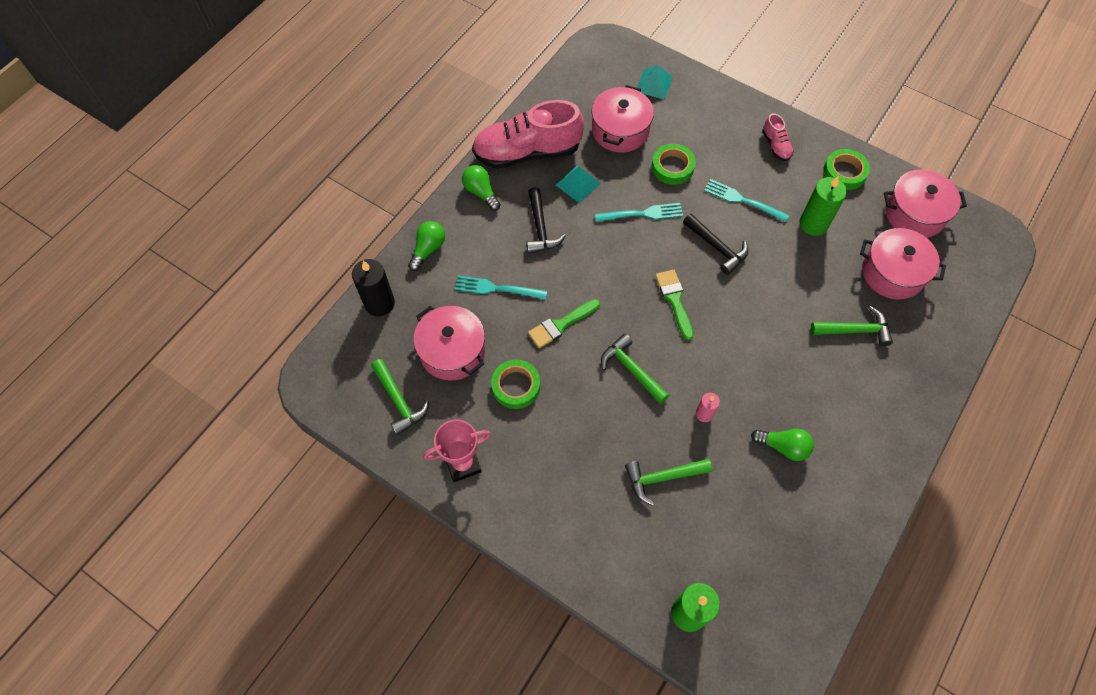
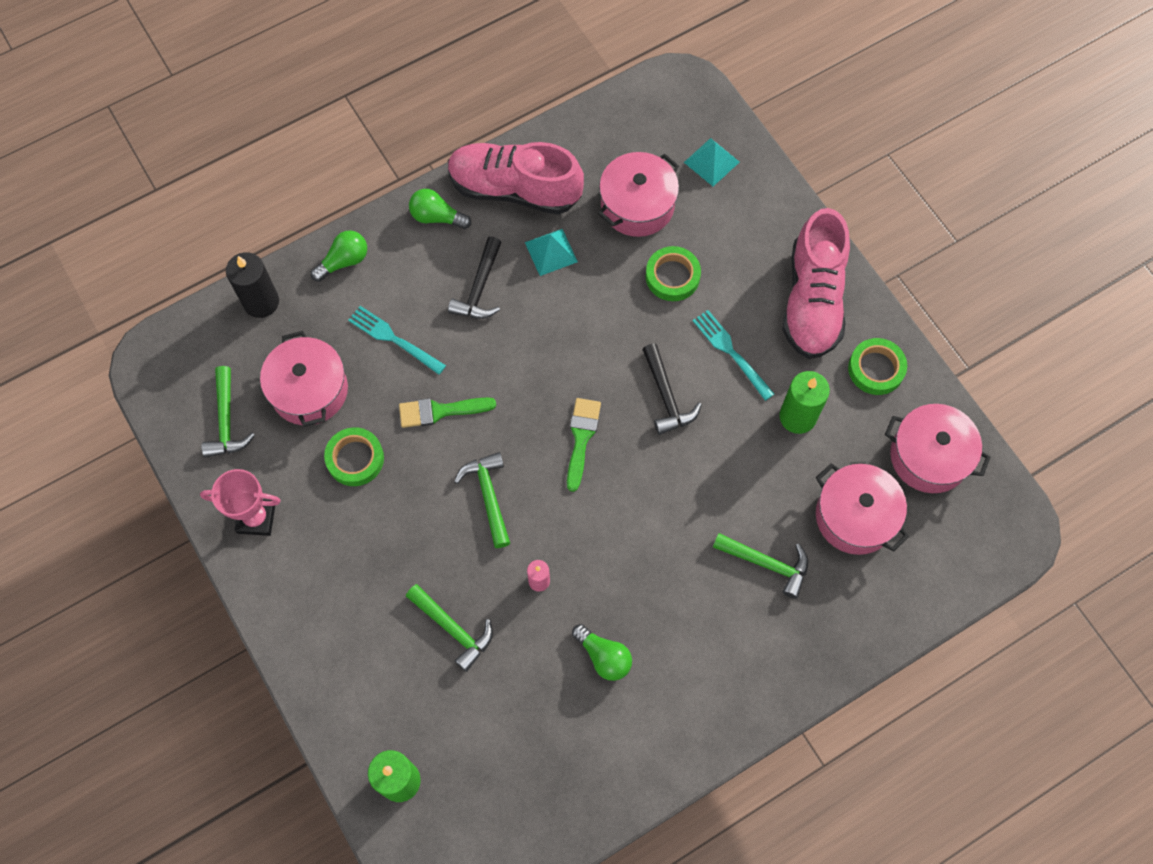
camera: 25 degrees right, 5 degrees up
green light bulb [462,165,501,211] -> green light bulb turned 60 degrees counterclockwise [409,189,471,229]
turquoise fork [595,203,683,222] -> none
green hammer [625,459,712,506] -> green hammer turned 150 degrees counterclockwise [406,584,493,672]
pink shoe [762,113,794,161] -> pink shoe [783,208,850,359], size x2.27

